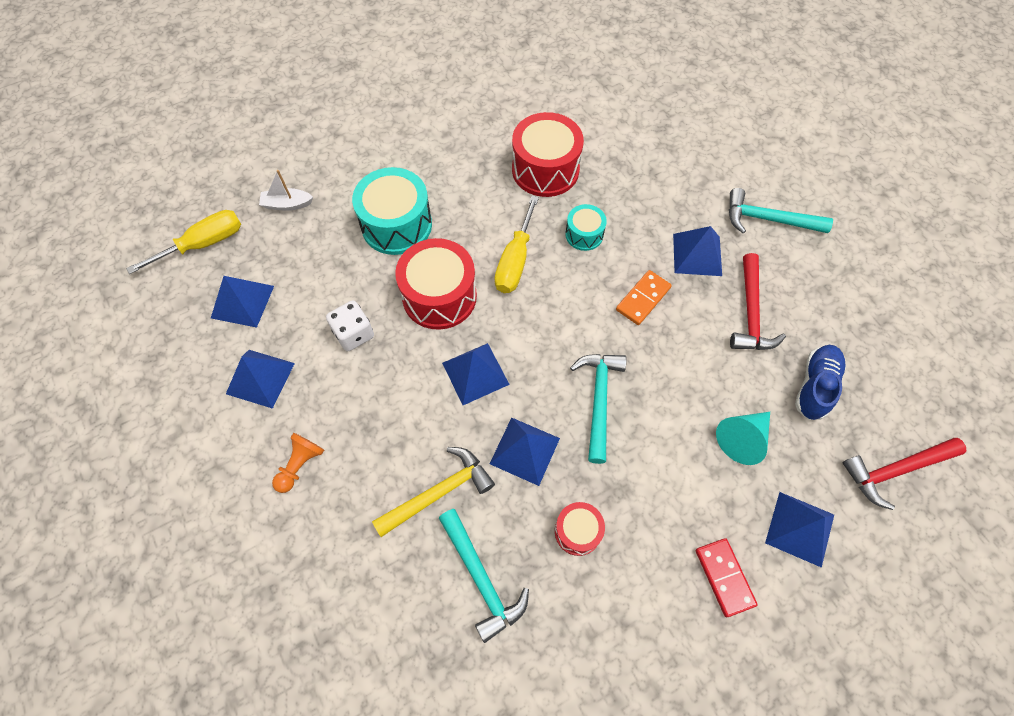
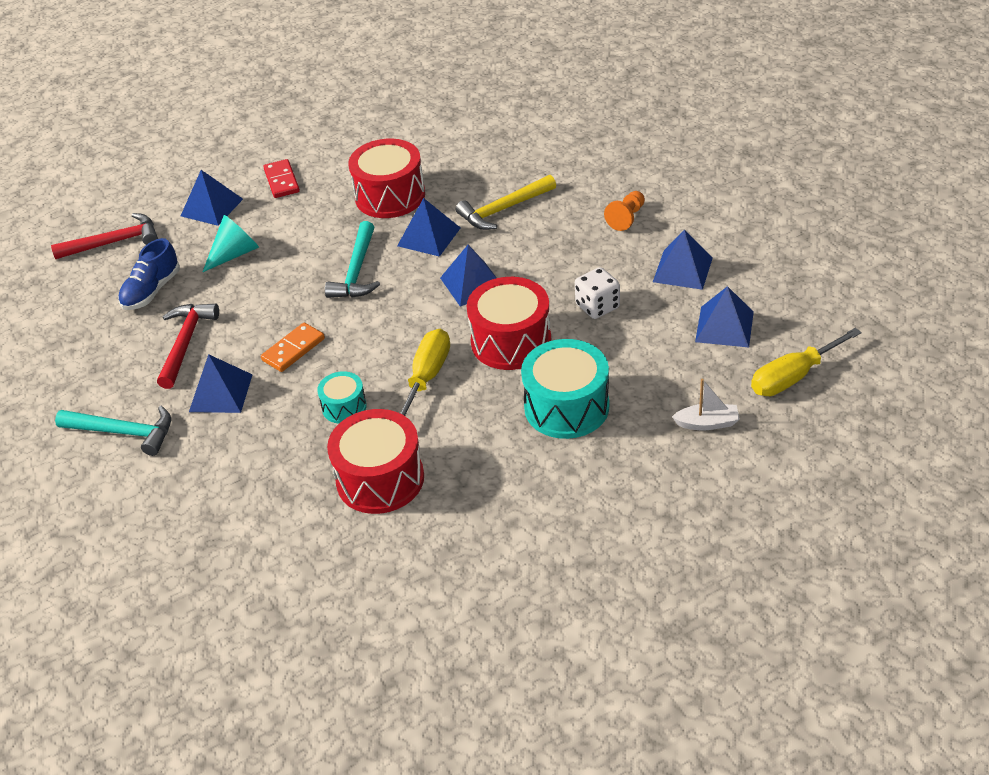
camera: 175 degrees left, 20 degrees down
turquoise hammer [439,509,529,643] -> none
red drum [555,502,605,556] -> red drum [348,139,425,218], size x1.87

